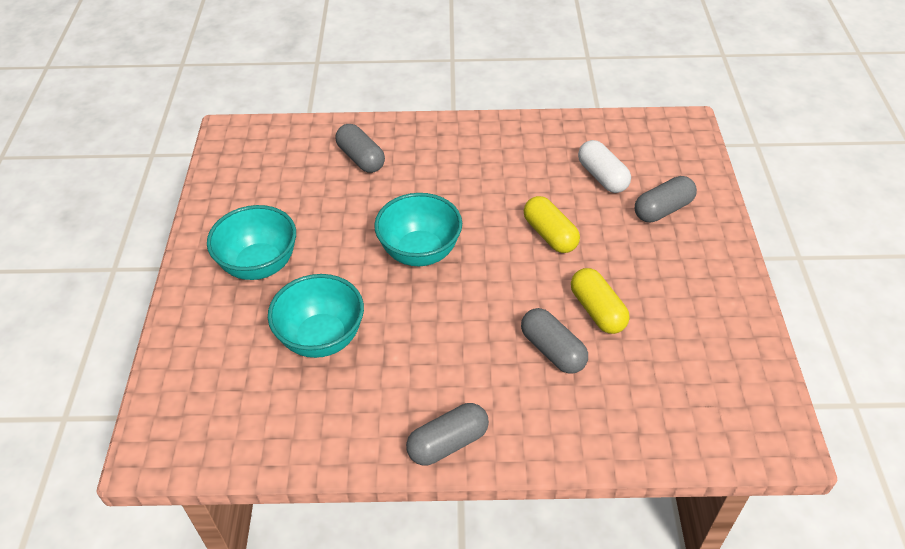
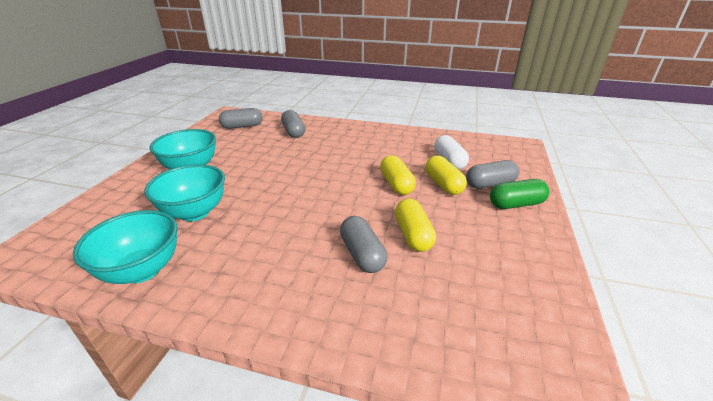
camera: 15 degrees right, 15 degrees down
turquoise bowl [374,193,462,266] -> turquoise bowl moved to [73,210,177,284]
grey capsule [406,403,489,465] -> grey capsule moved to [219,108,263,129]
none -> yellow capsule [425,156,467,195]
none -> green capsule [490,179,550,209]

